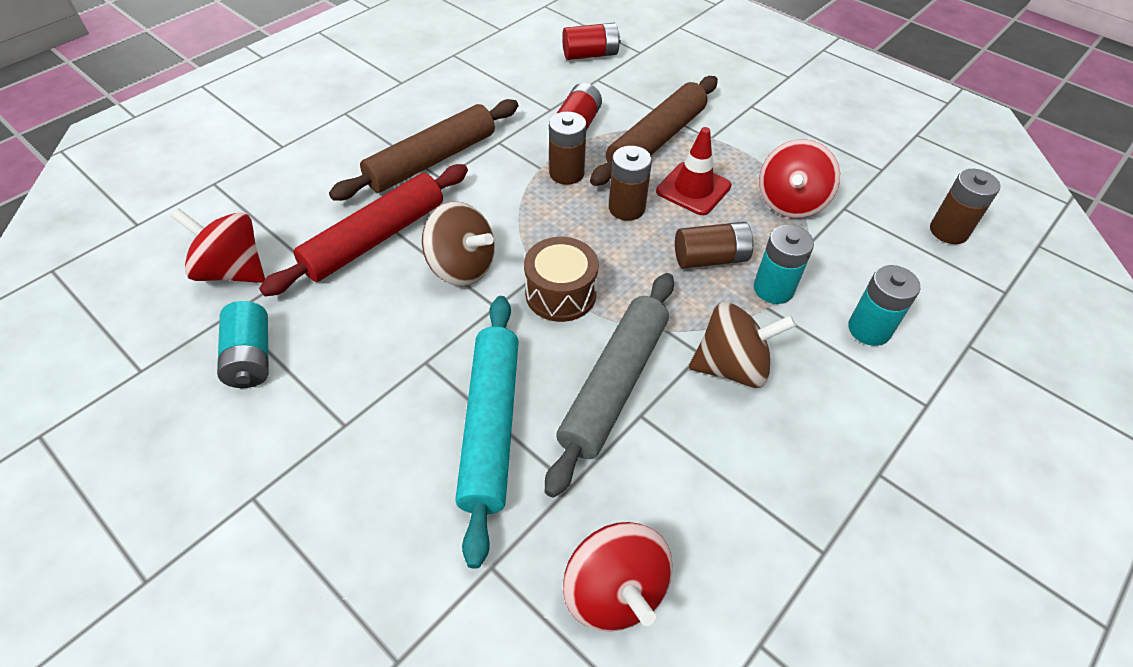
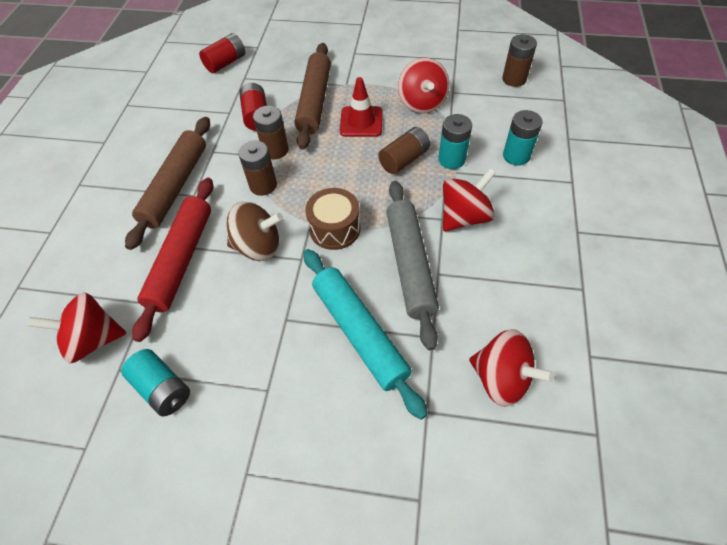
camera: 30 degrees left, 5 degrees up
brown battery [609,146,652,221] -> brown battery moved to [238,141,277,196]
brown spinning top [689,302,796,388] -> red spinning top [443,168,496,231]

